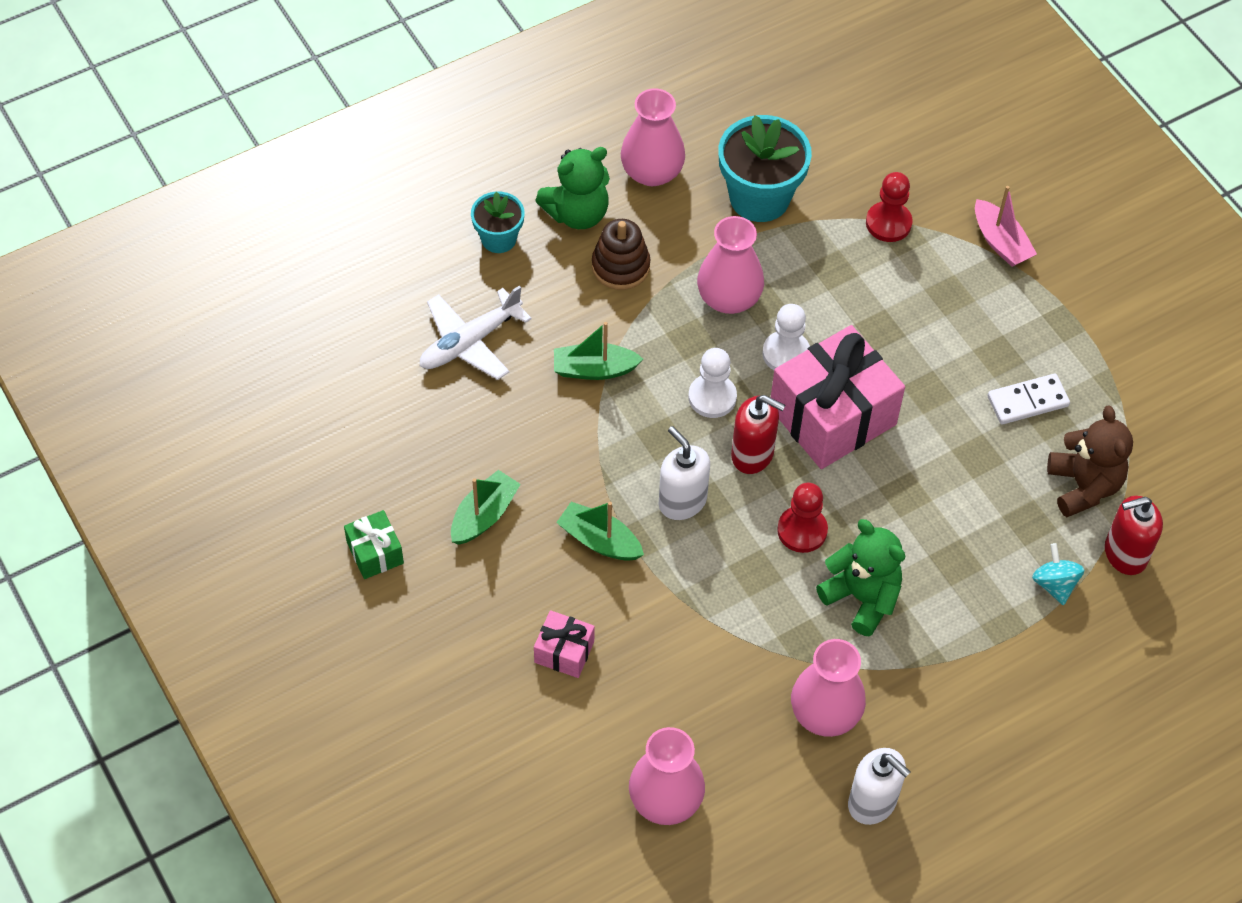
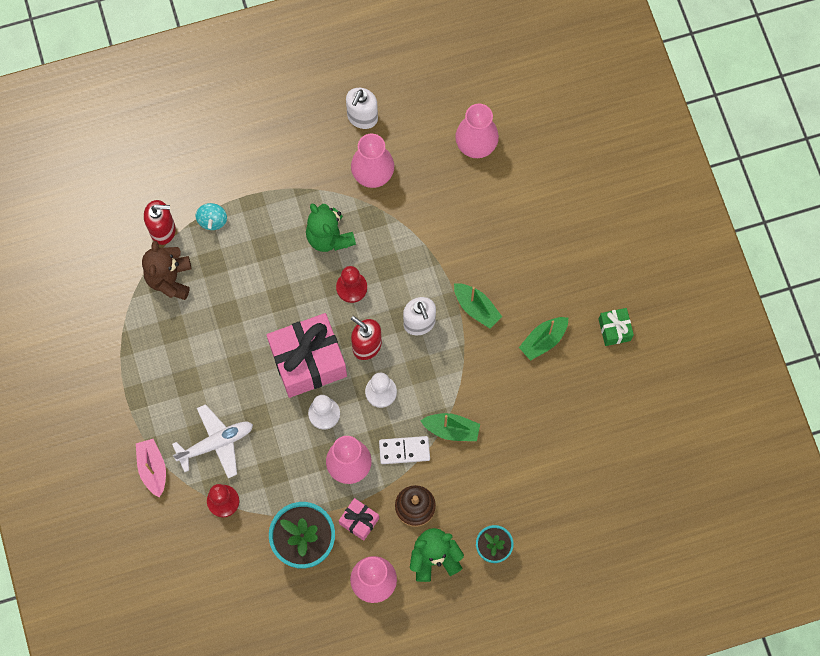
camera: 165 degrees left, 15 degrees up
white plane [420,285,532,380] -> white plane moved to [172,404,253,478]
pink gift [534,610,595,678] -> pink gift moved to [339,498,379,541]
white soap dispenser [848,748,911,825] -> white soap dispenser turned 120 degrees counterclockwise [346,88,378,129]
white domino [987,374,1070,424] -> white domino moved to [379,436,430,464]

